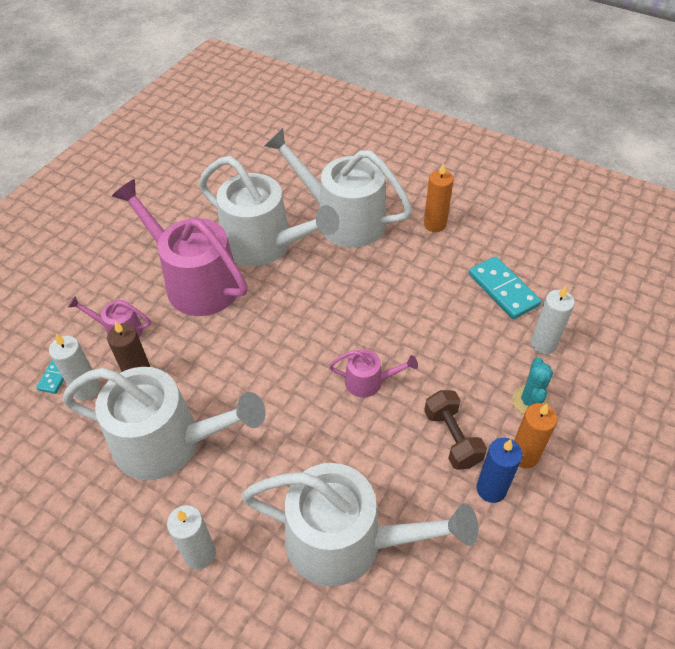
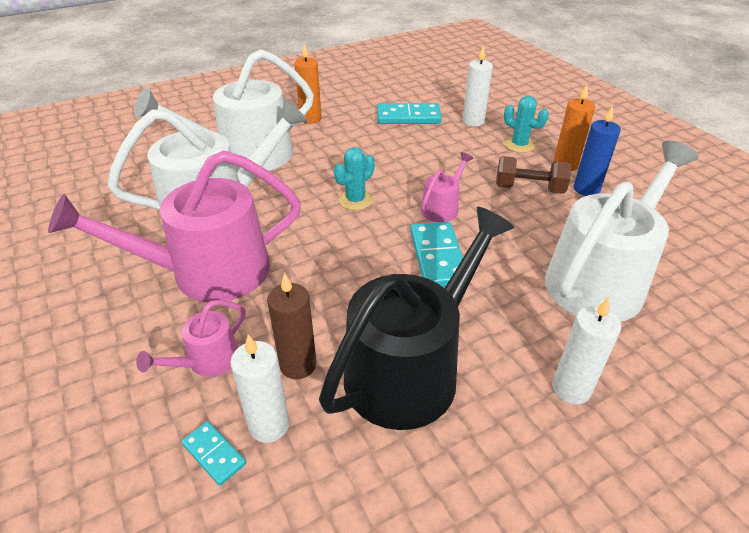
camera: 60 degrees left, 10 degrees down
white watering can [62,367,266,480] -> black watering can [319,207,514,430]
none -> turquoise cactus [334,147,375,210]
none -> turquoise domino [410,222,463,287]

